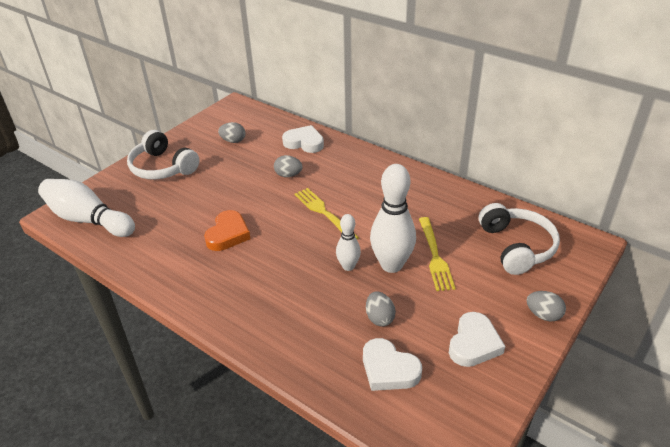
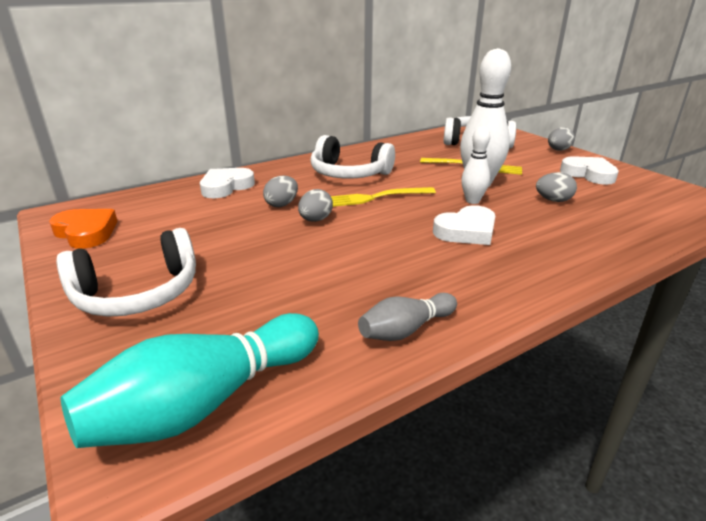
camera: 70 degrees left, 10 degrees down
white bowling pin [38,179,135,237] -> turquoise bowling pin [61,313,319,448]
orange heart [204,210,251,251] -> orange heart moved to [49,209,118,249]
grey egg [218,122,245,143] -> grey egg moved to [298,189,333,222]
white heart [363,338,422,391] -> white heart moved to [433,205,495,245]
none -> white headphones [311,135,395,179]
none -> grey bowling pin [358,293,457,341]

